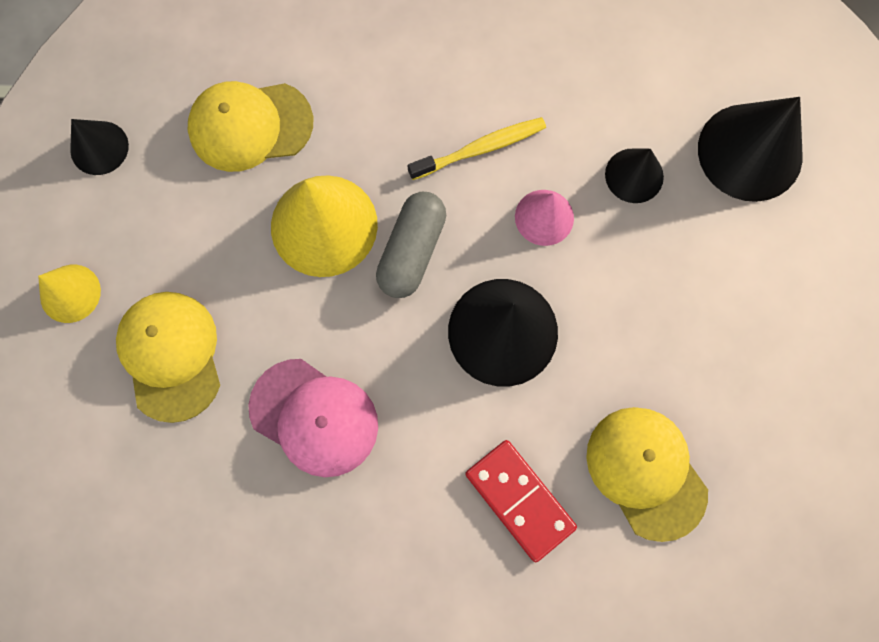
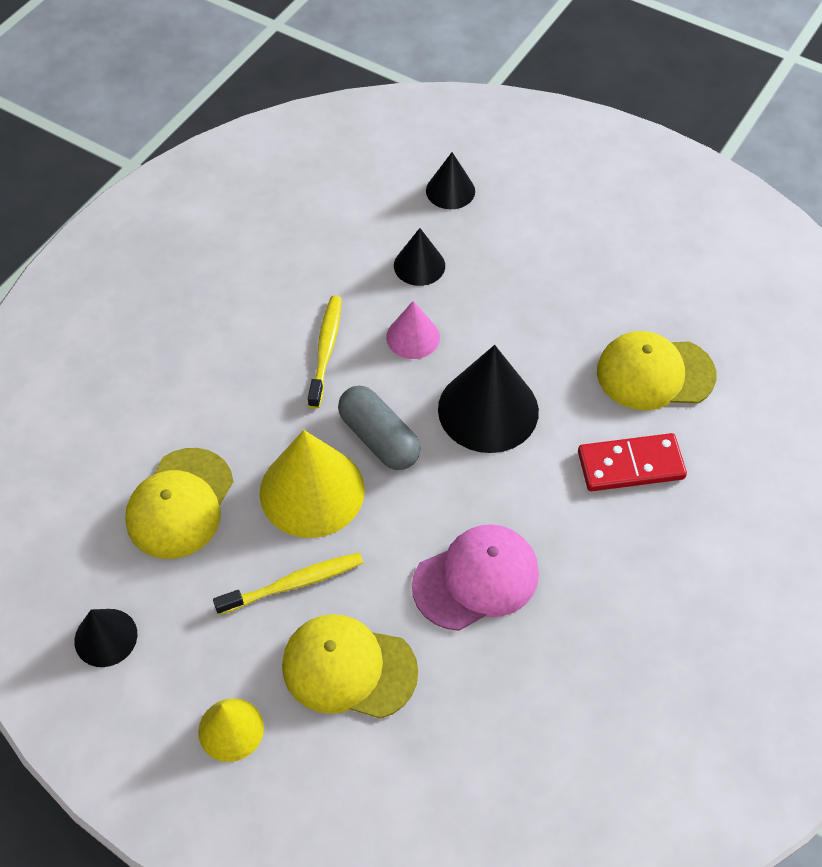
camera: 60 degrees left, 20 degrees down
black cone [698,97,803,202] -> black cone [426,152,475,209], size x0.55
none -> yellow toothbrush [213,553,363,615]

